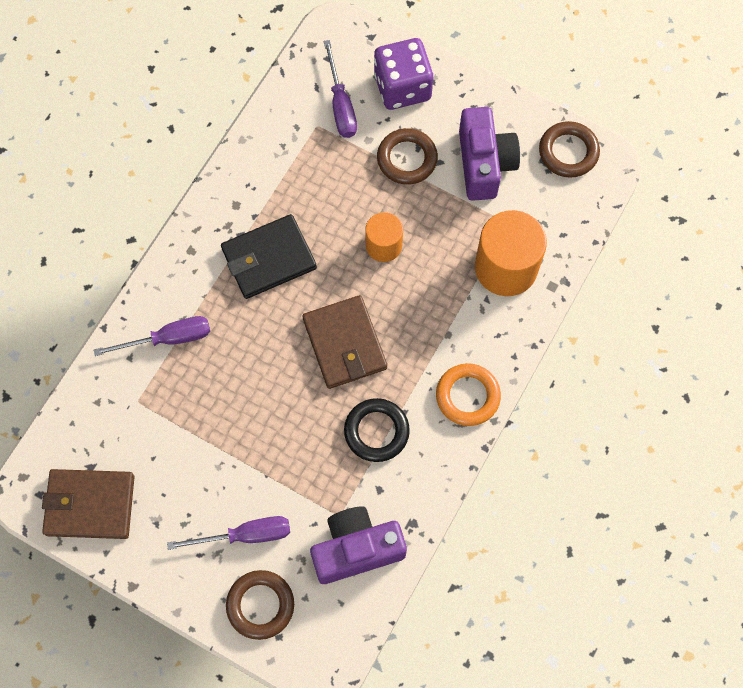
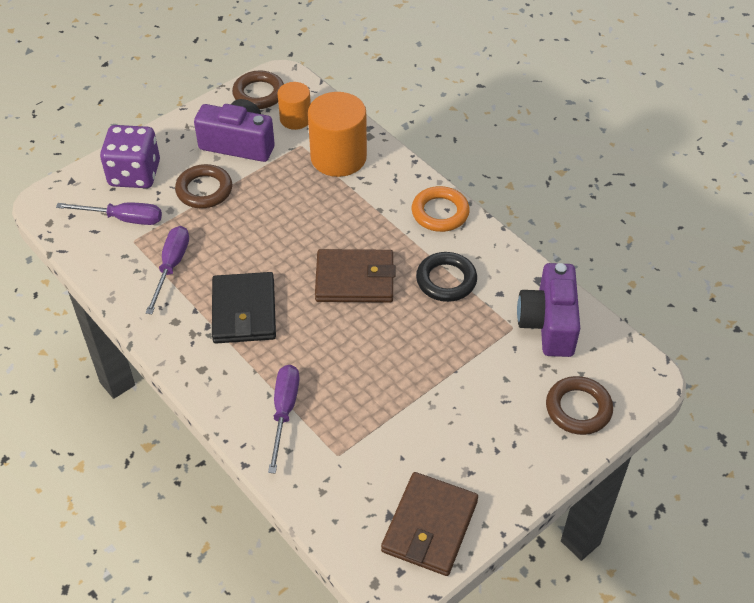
camera: 70 degrees left, 20 degrees down
purple screwdriver [167,516,290,550] -> purple screwdriver moved to [146,226,189,314]
orange cylinder [365,212,403,262] -> orange cylinder moved to [277,82,311,130]

